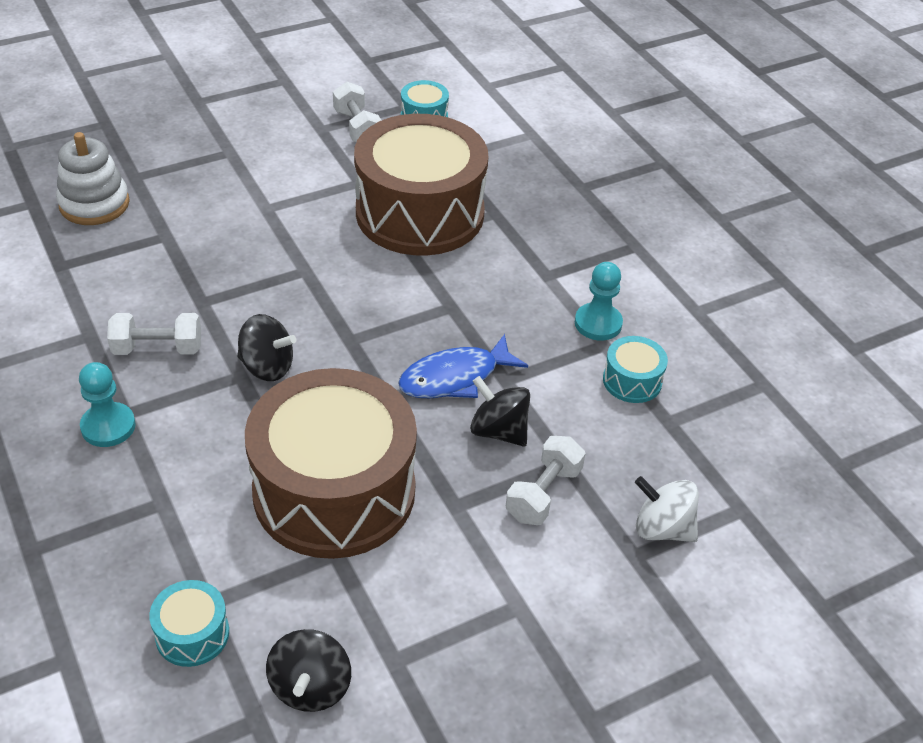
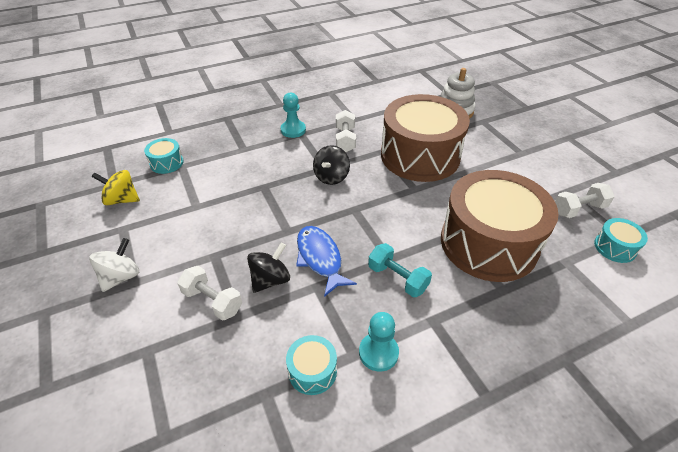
camera: 95 degrees right, 0 degrees up
brown drum [245,368,417,559] -> brown drum moved to [381,94,470,182]
black spinning top [266,629,351,712] -> yellow spinning top [92,170,140,205]
white spinning top [635,476,699,542] -> white spinning top moved to [89,238,139,292]
none -> turquoise dumbbell [368,243,432,297]

